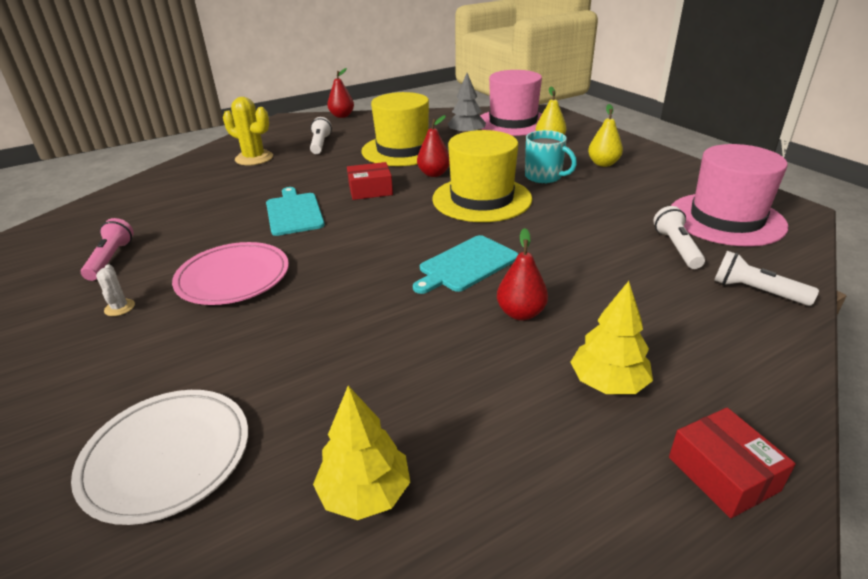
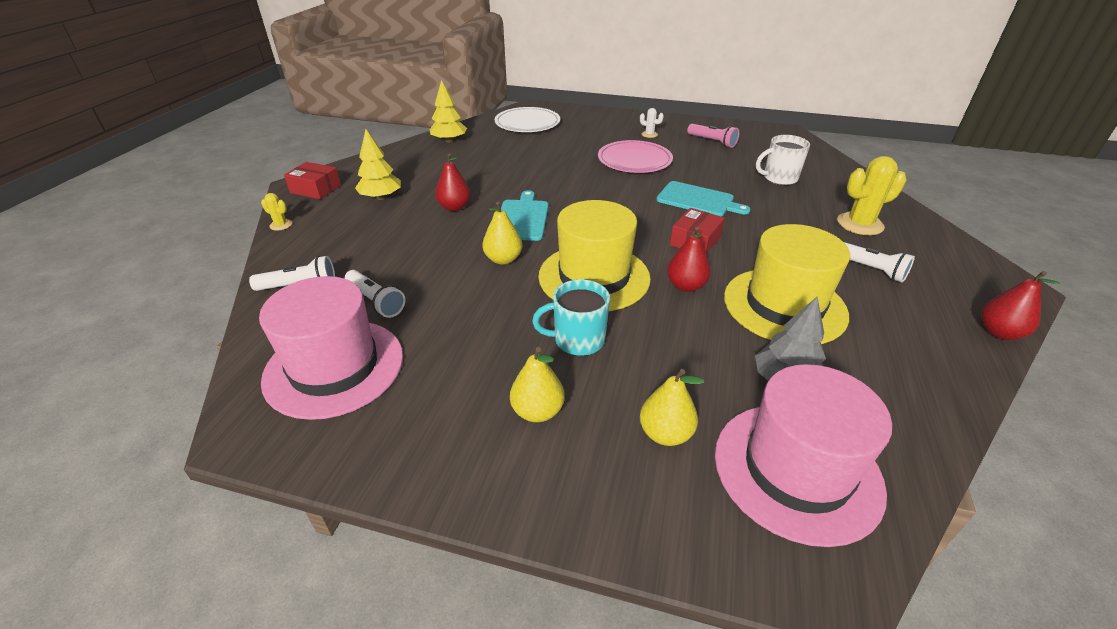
camera: 135 degrees right, 5 degrees up
none -> yellow cactus [261,193,292,231]
none -> yellow pear [482,202,522,265]
none -> white mug [756,135,810,185]

